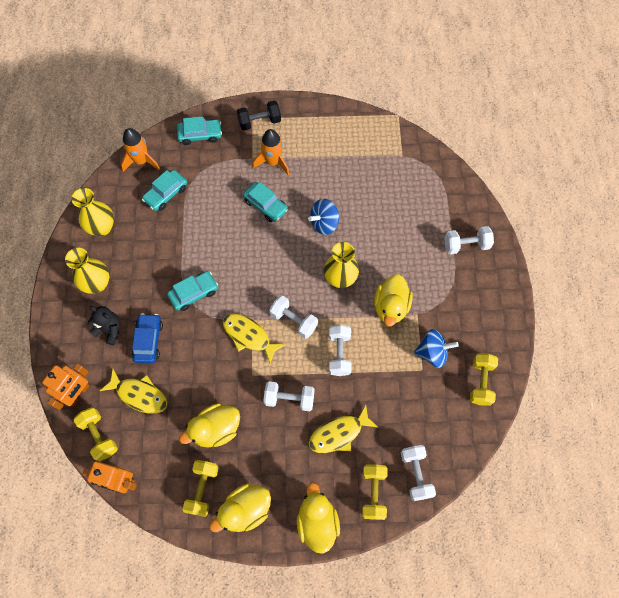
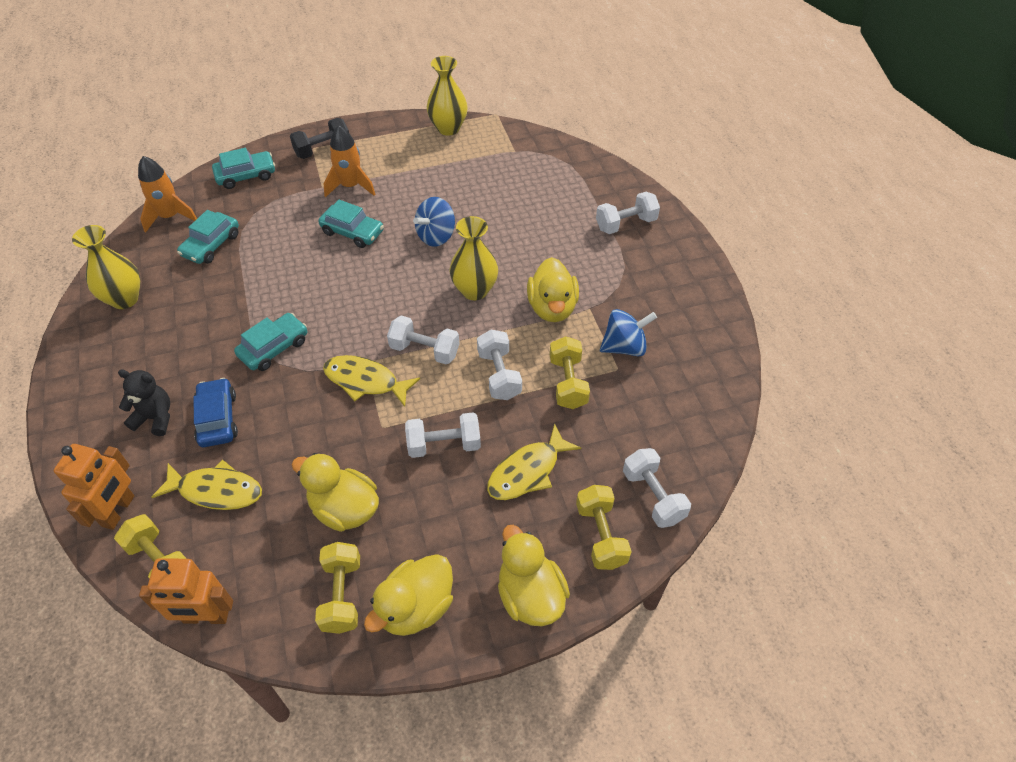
camera: 15 degrees left, 15 degrees down
yellow vase [65,248,110,294] -> yellow vase moved to [427,56,468,136]
yellow duck [179,403,240,447] -> yellow duck turned 75 degrees clockwise [291,453,379,532]
yellow dumbbell [470,354,498,406] -> yellow dumbbell moved to [550,336,590,409]

